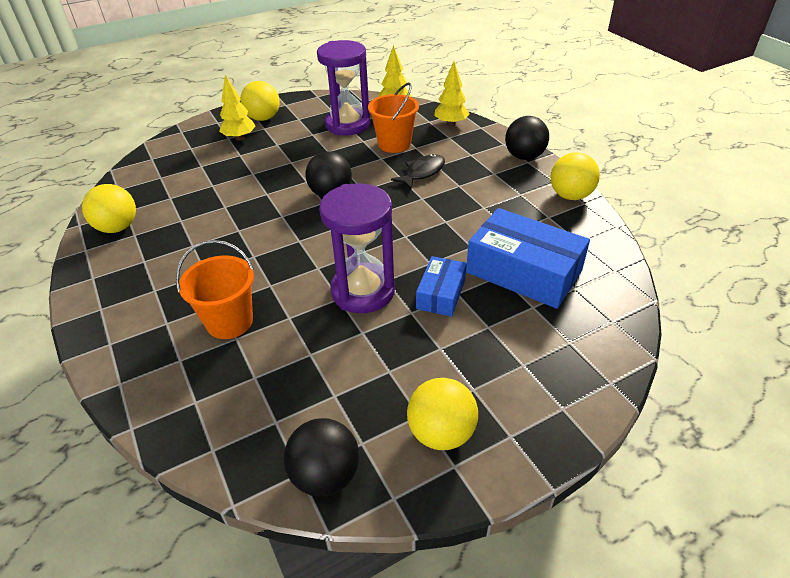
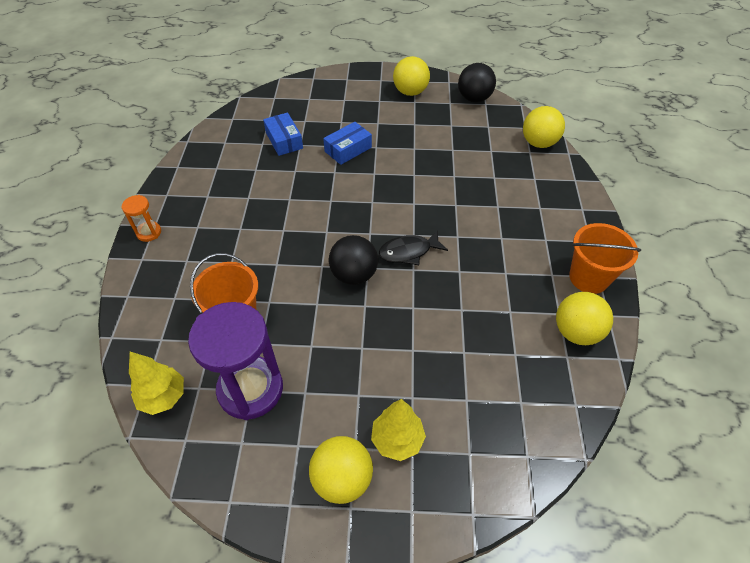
camera: 150 degrees left, 10 degrees up
orange bucket [176,240,254,339] -> orange bucket moved to [569,223,641,294]
purple hourglass [319,183,395,313] -> none
black fish [391,154,445,189] -> black fish moved to [379,230,448,265]
yellow tree [434,61,470,126] -> none
blue box [466,208,590,309] -> blue box [263,112,303,156], size x0.55
black ball [505,116,549,160] -> orange hourglass [121,195,161,242]
yellow ball [550,152,600,200] -> yellow ball moved to [523,106,565,148]

